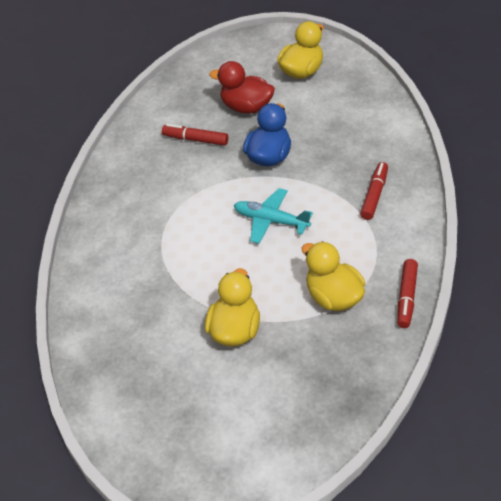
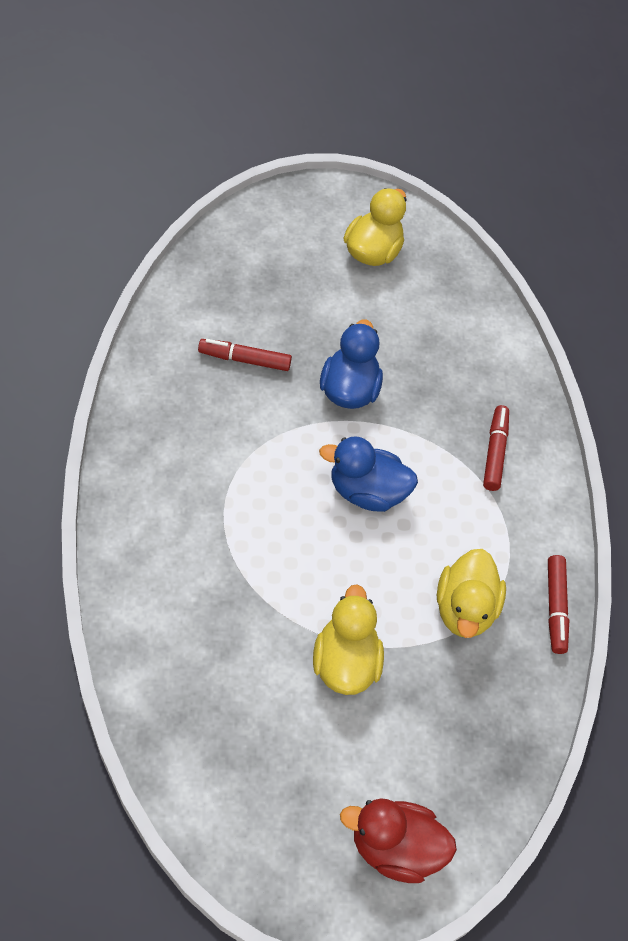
camera: 20 degrees left, 10 degrees up
red duck [209,61,275,114] -> red duck moved to [340,799,457,883]
turquoise plane [234,188,313,244] -> blue duck [319,436,418,512]
yellow duck [302,241,365,311] -> yellow duck turned 120 degrees counterclockwise [437,549,506,638]

